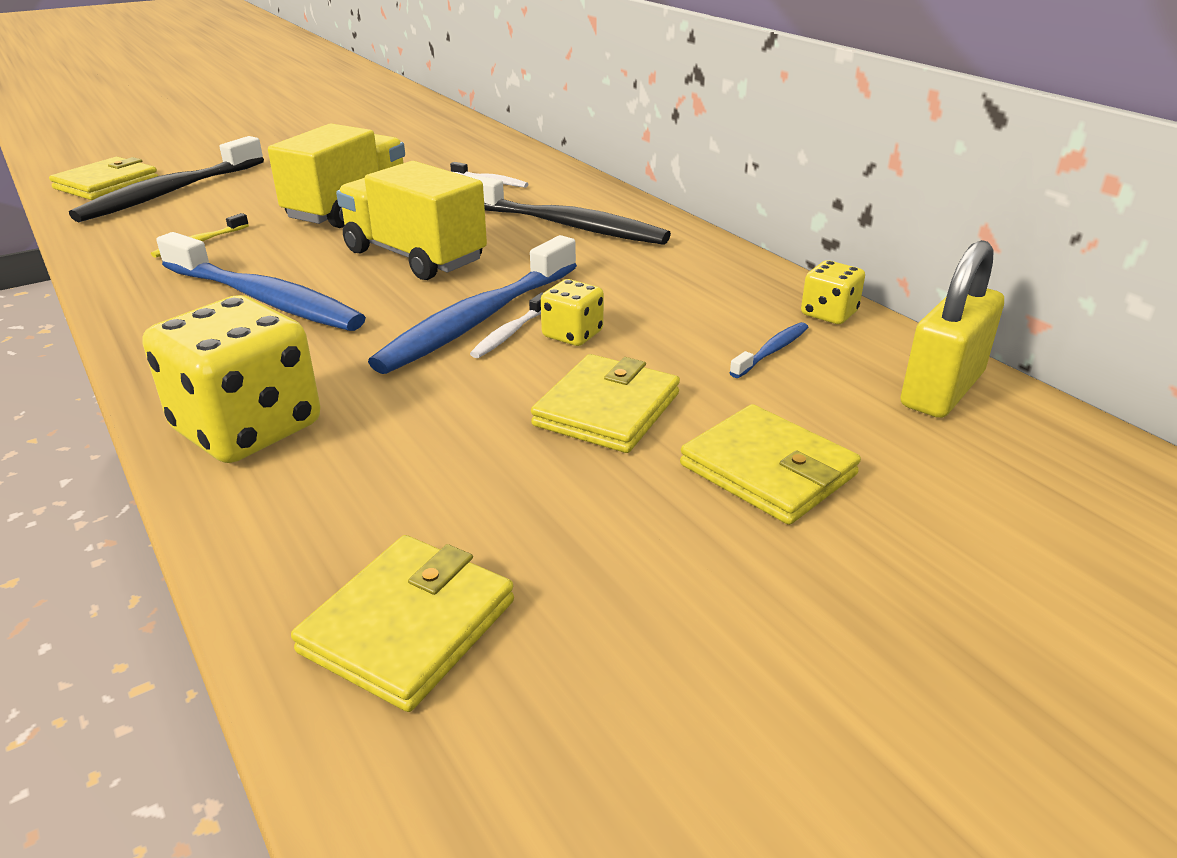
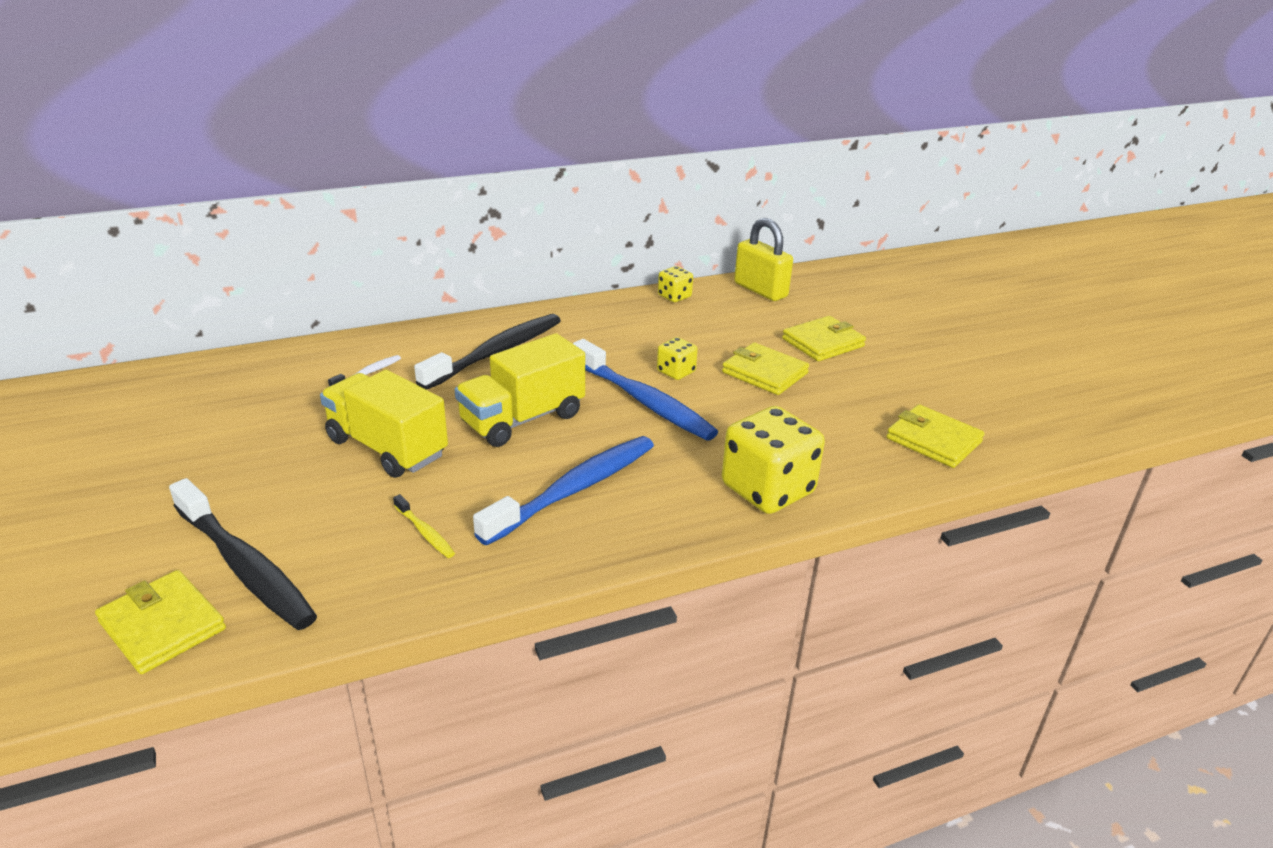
camera: 80 degrees left, 0 degrees up
white toothbrush [470,292,543,358] -> none
blue toothbrush [729,322,808,378] -> none

